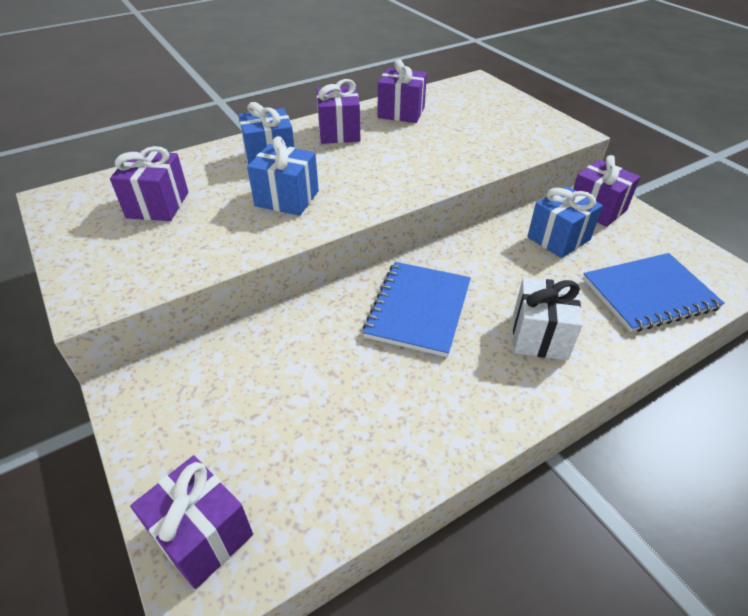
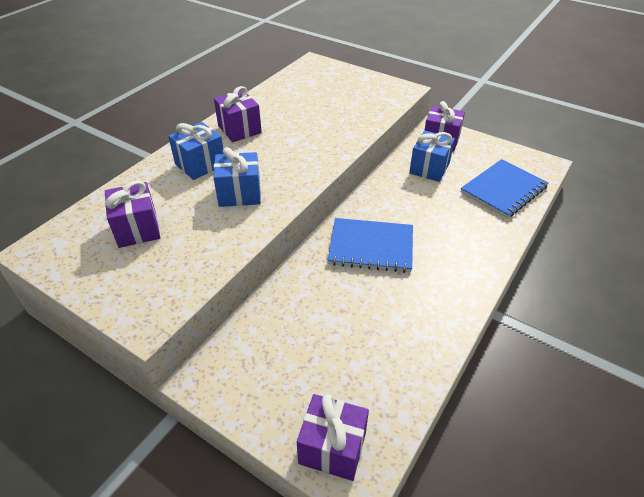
camera: 25 degrees left, 0 degrees up
blue notebook [363,262,471,357] -> blue notebook turned 75 degrees counterclockwise [328,218,413,273]
purple gift [378,59,427,123] -> none
white gift [513,278,582,360] -> none

